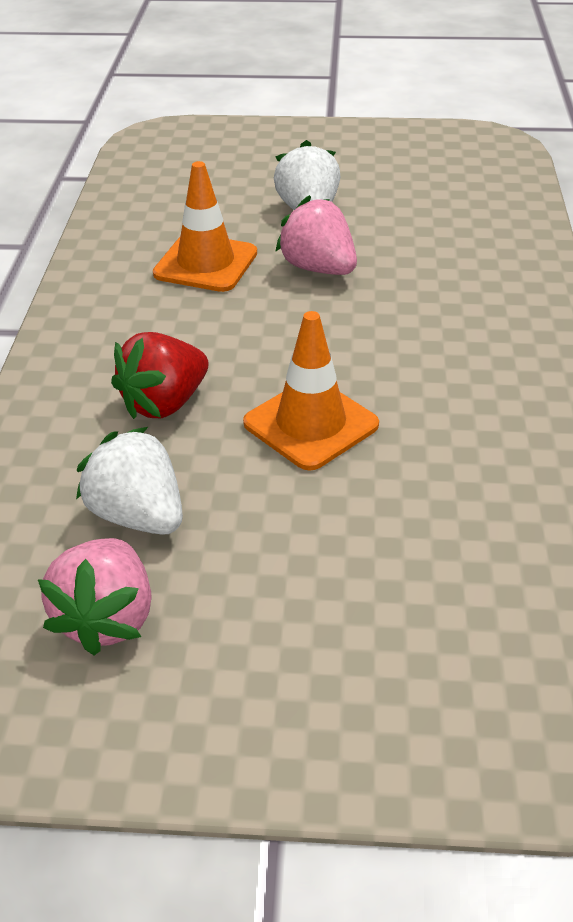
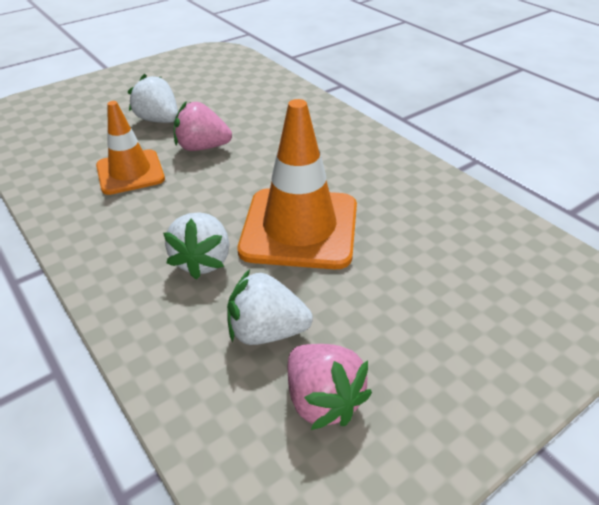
camera: 40 degrees left, 0 degrees up
red strawberry [111,332,209,419] -> white strawberry [163,212,229,280]
orange traffic cone [243,311,379,471] -> orange traffic cone [238,99,357,269], size x1.58

